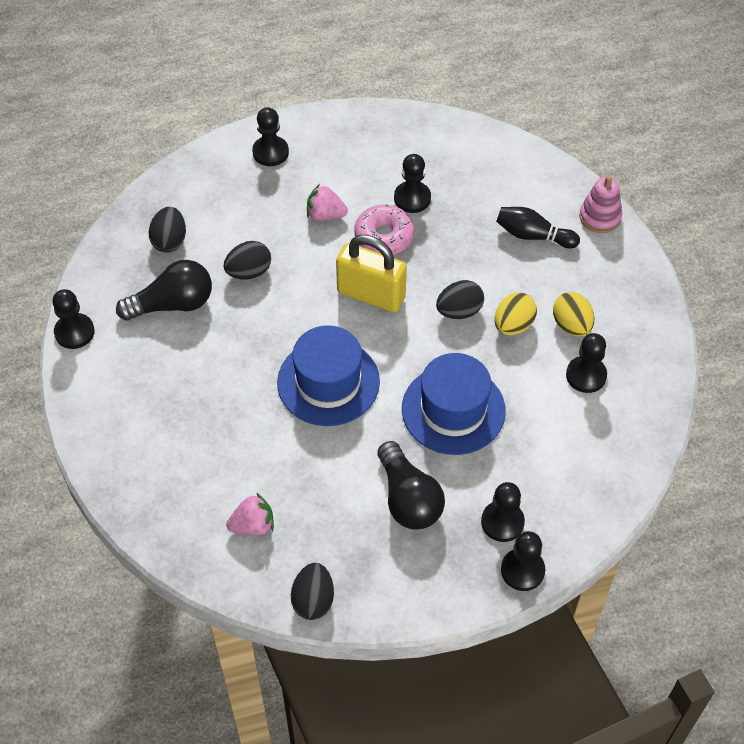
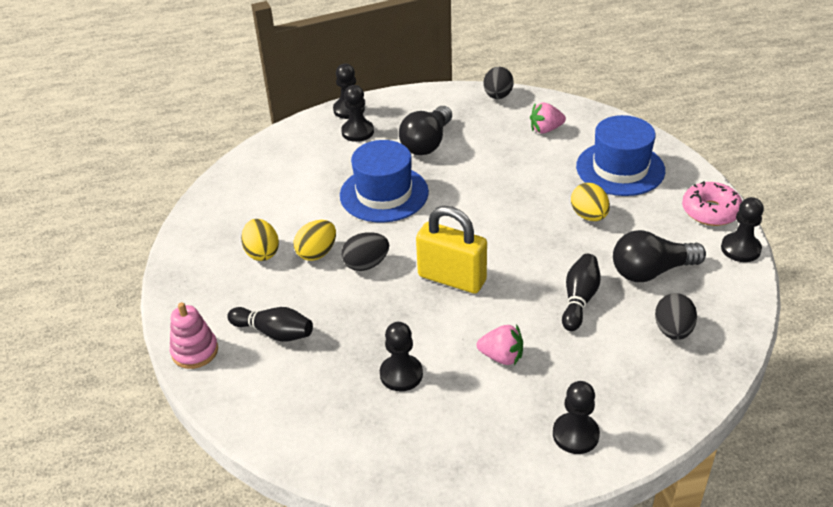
camera: 175 degrees left, 15 degrees down
black egg [224,241,271,280] -> black bowling pin [562,254,601,331]
blue hat [277,325,380,426] -> blue hat moved to [576,115,665,196]
pink donut [354,204,414,255] -> pink donut moved to [682,181,742,226]
black light bulb [377,441,445,530] -> black light bulb turned 135 degrees counterclockwise [399,106,452,155]
black pawn [566,333,607,393] -> none
none -> yellow egg [571,183,610,221]

